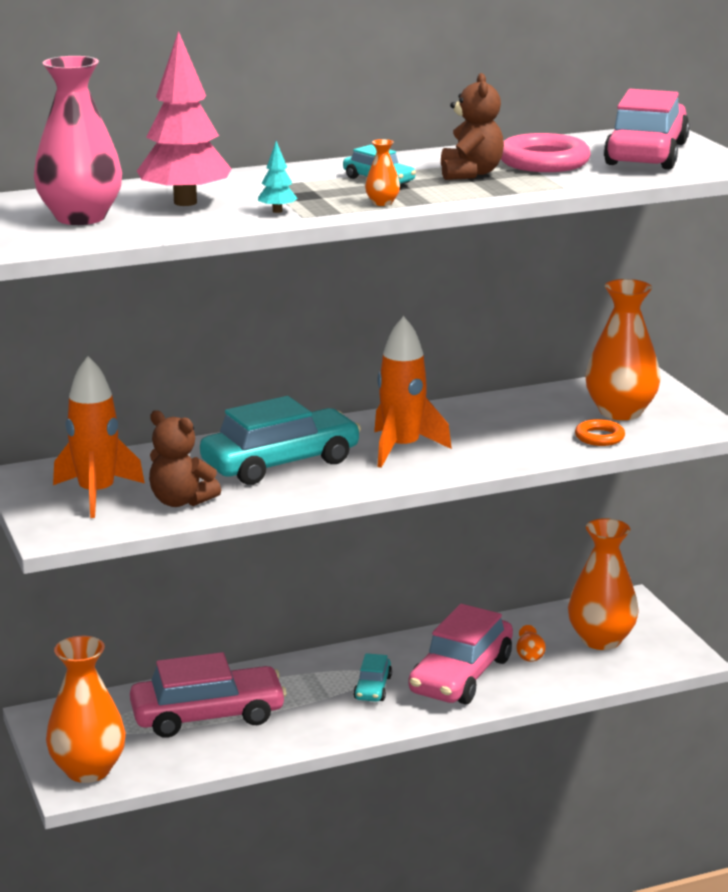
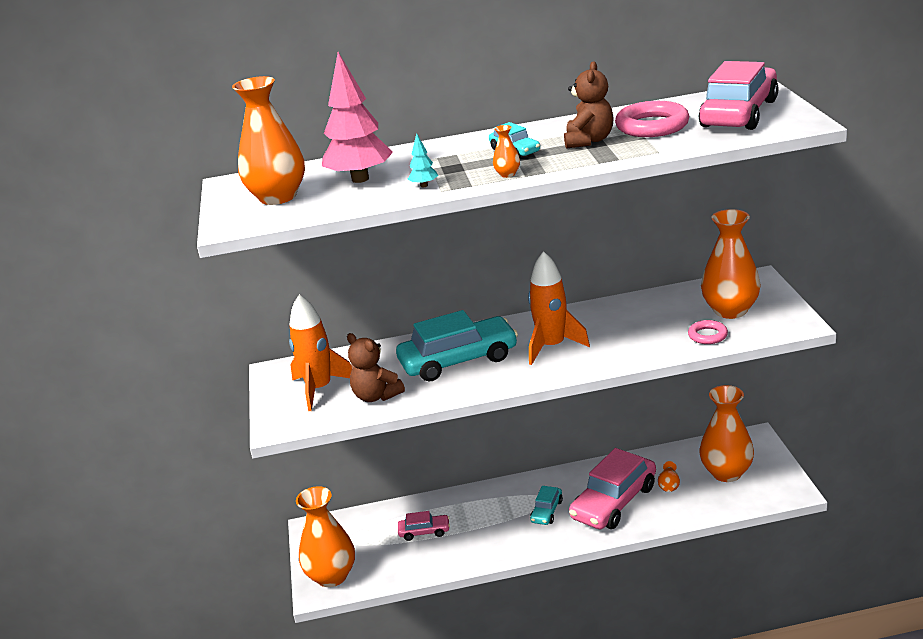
camera: 15 degrees right, 5 degrees up
pink vase [34,56,122,225] -> orange vase [232,76,305,205]
pink car [130,652,287,738] -> pink car [398,511,450,541], size x0.48
orange ring [575,419,625,446] -> pink ring [688,320,728,344]

